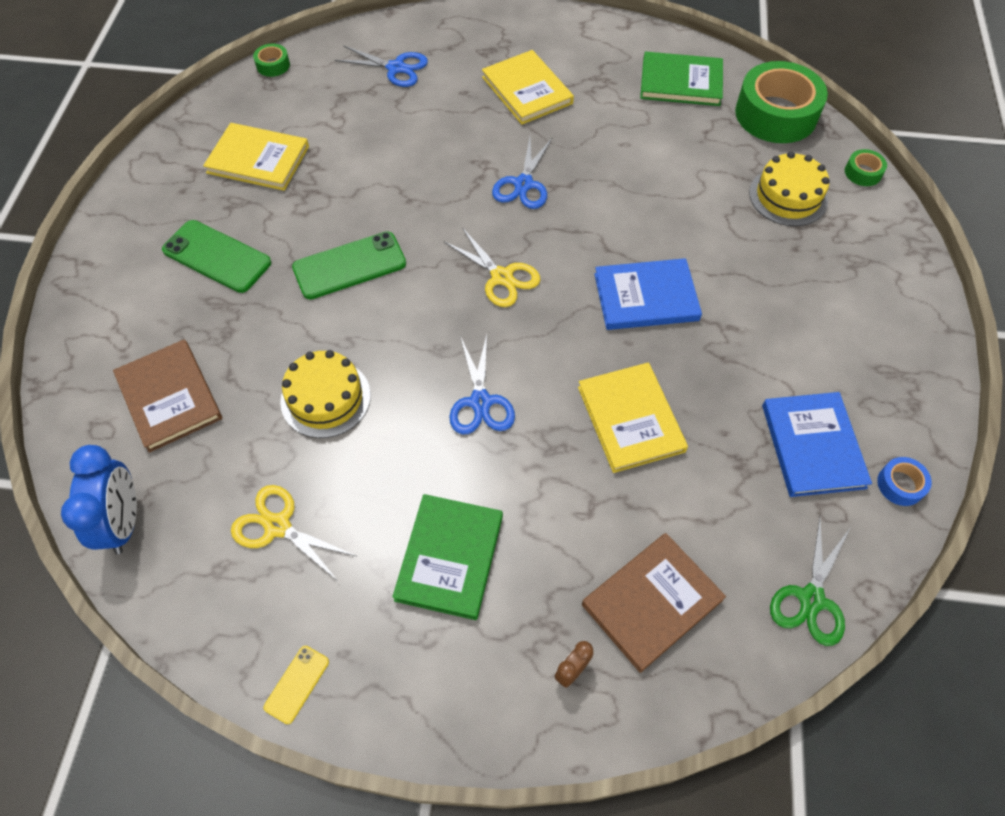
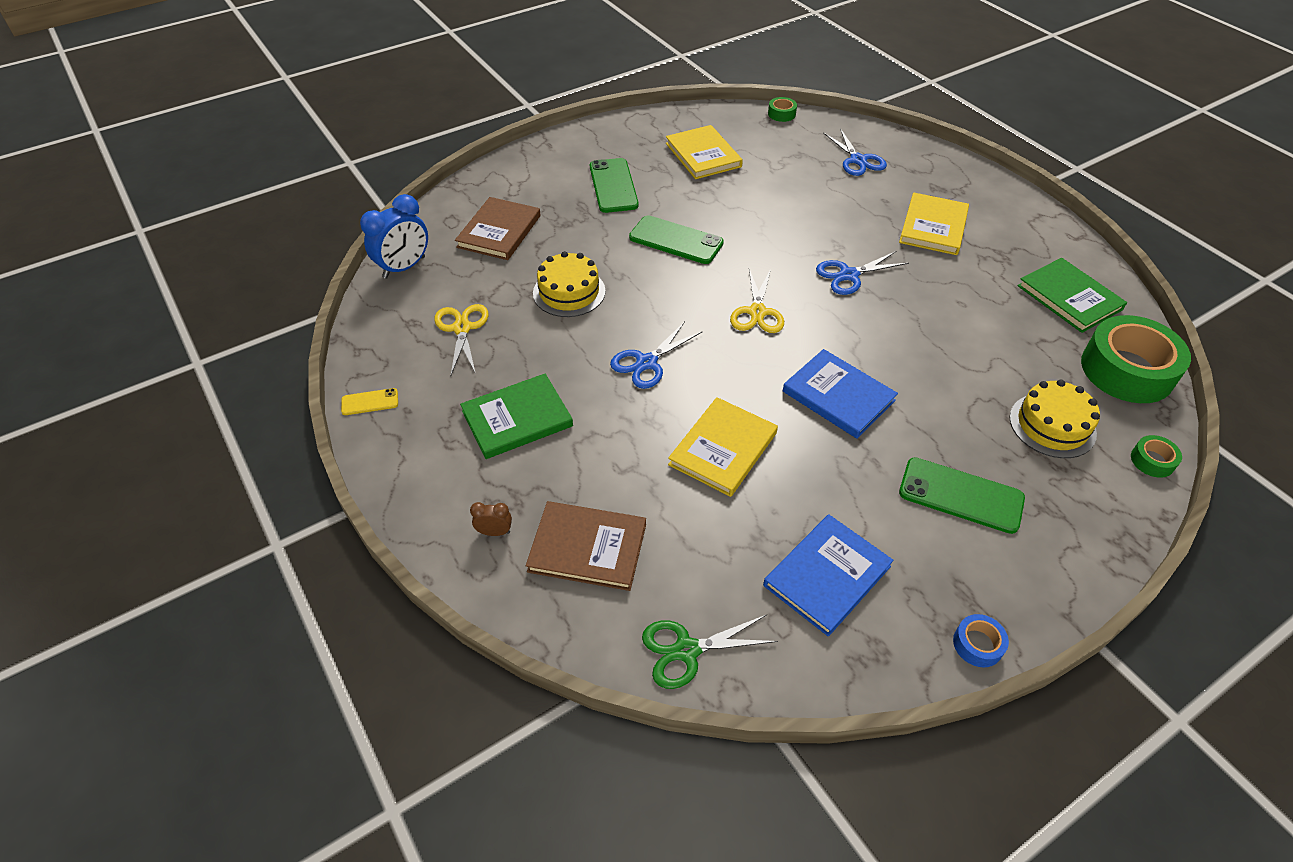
camera: 50 degrees right, 10 degrees down
blue tape [877,457,932,506] -> blue tape moved to [953,614,1009,668]
none -> green phone [899,457,1025,534]

